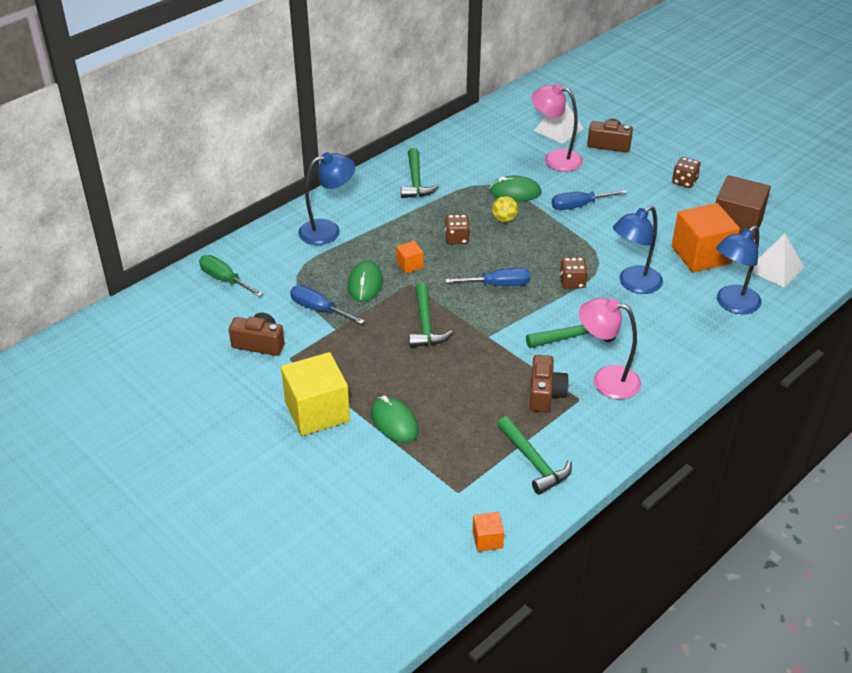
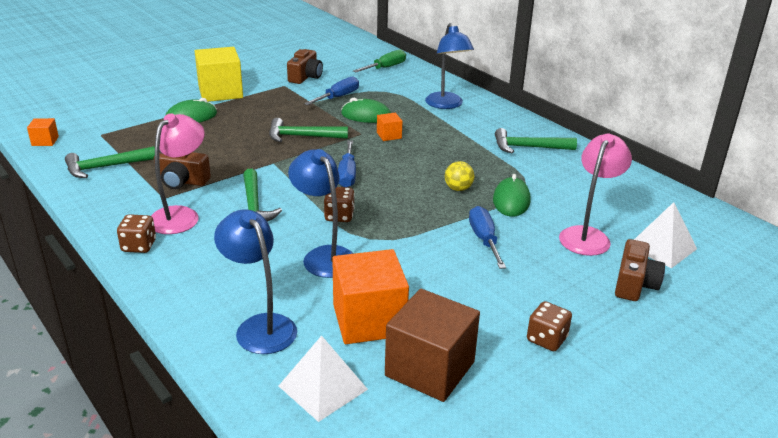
camera: 95 degrees right, 10 degrees down
brown dice [445,214,470,245] -> brown dice moved to [117,214,156,253]

